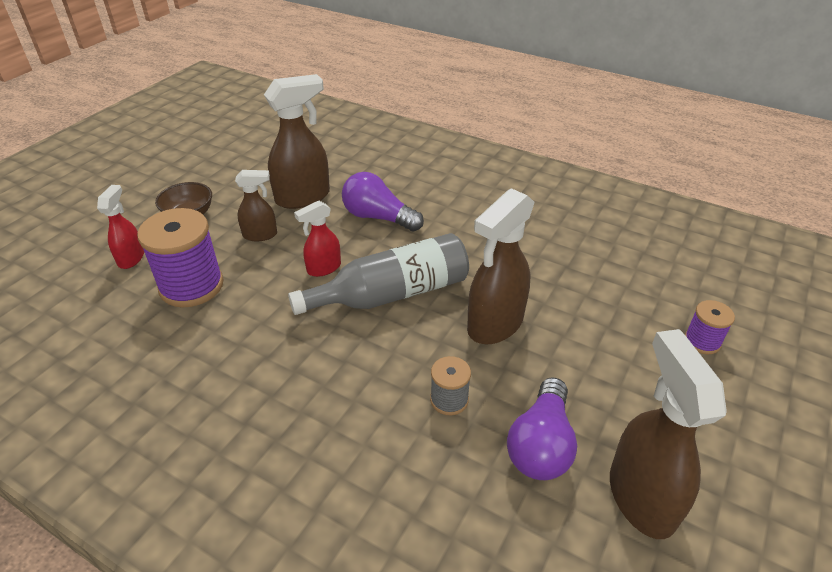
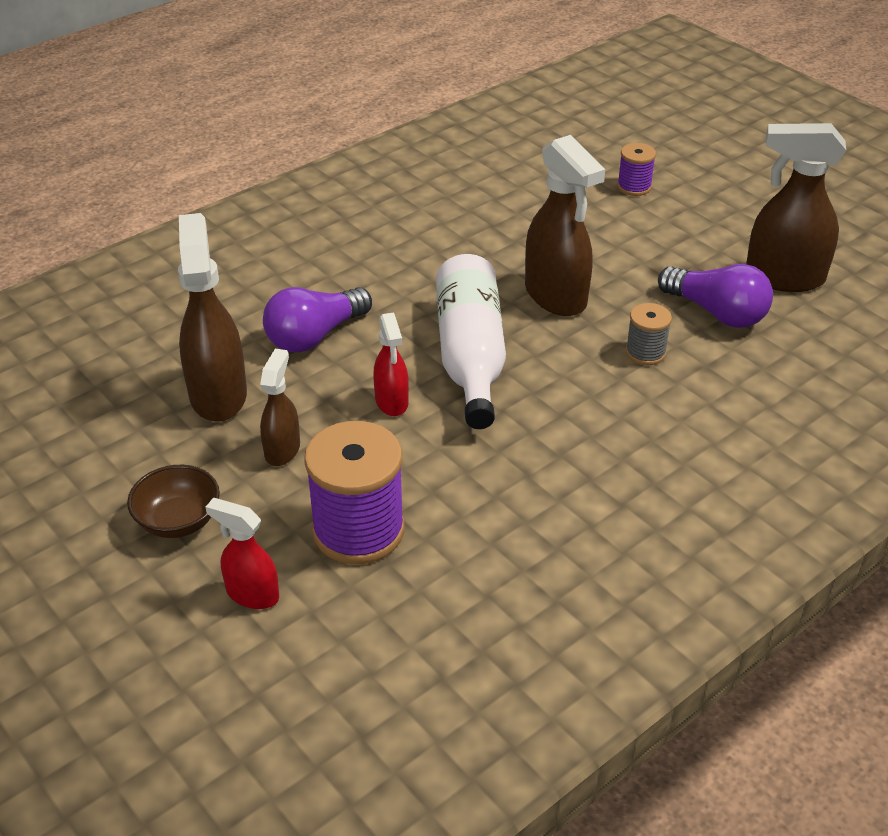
camera: 70 degrees left, 0 degrees up
grey bottle [288,233,469,315] -> white bottle [436,254,506,429]

